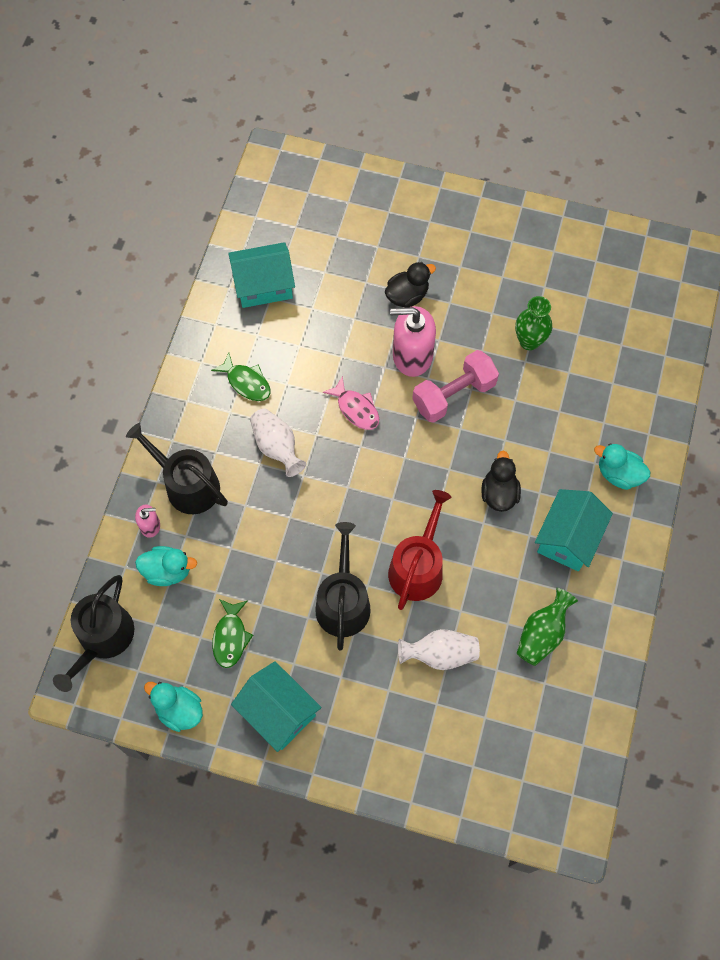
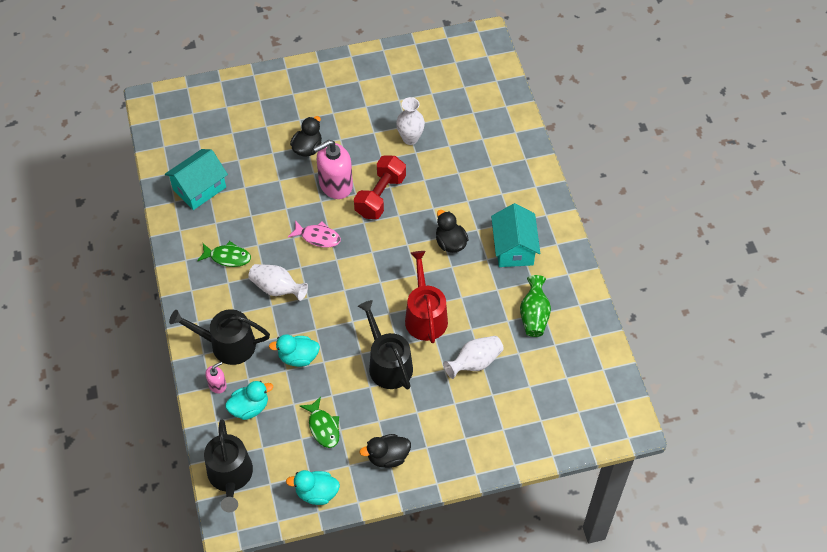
camera: 30 degrees left, 10 degrees down
turquoise house [231,661,322,752] -> black duck [359,434,411,468]
pink dumbbell [412,350,499,423] -> red dumbbell [354,155,406,219]
green vase [515,296,552,350] -> white vase [396,97,425,145]
turquoise duck [594,443,650,490] -> turquoise duck moved to [269,334,320,367]

